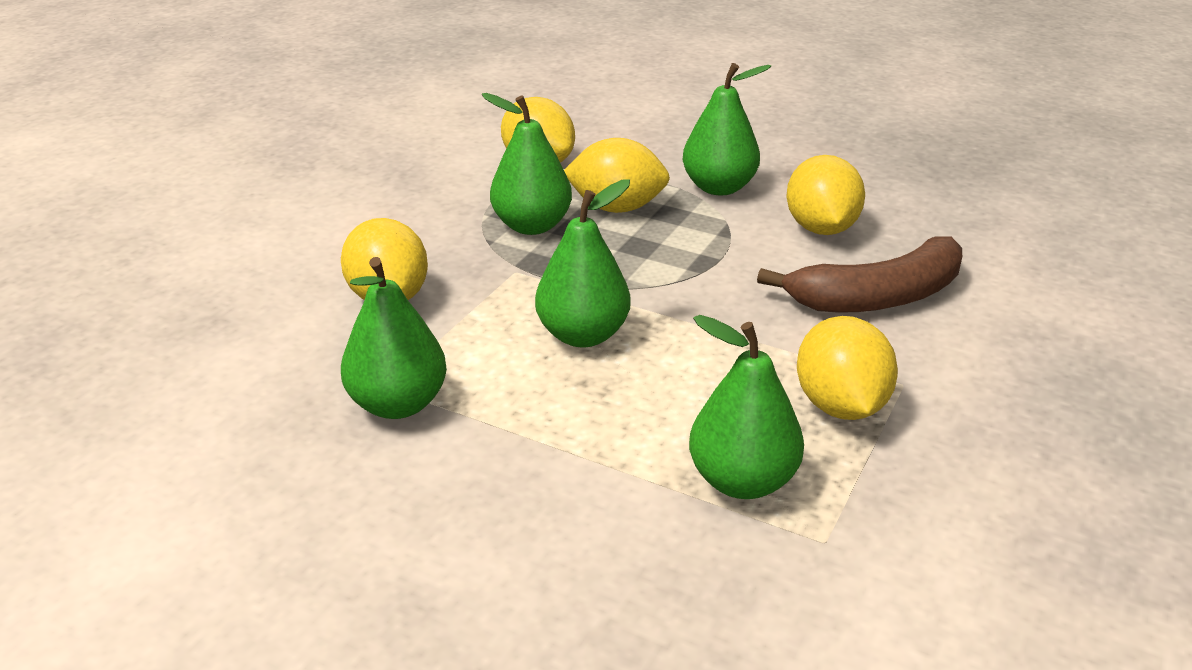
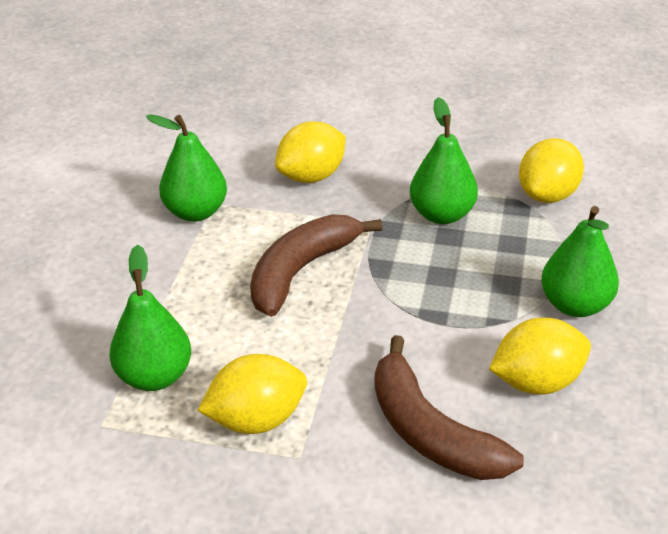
camera: 75 degrees right, 5 degrees up
green pear [535,180,631,348] -> brown banana [250,214,382,317]
yellow lemon [564,138,670,213] -> none

